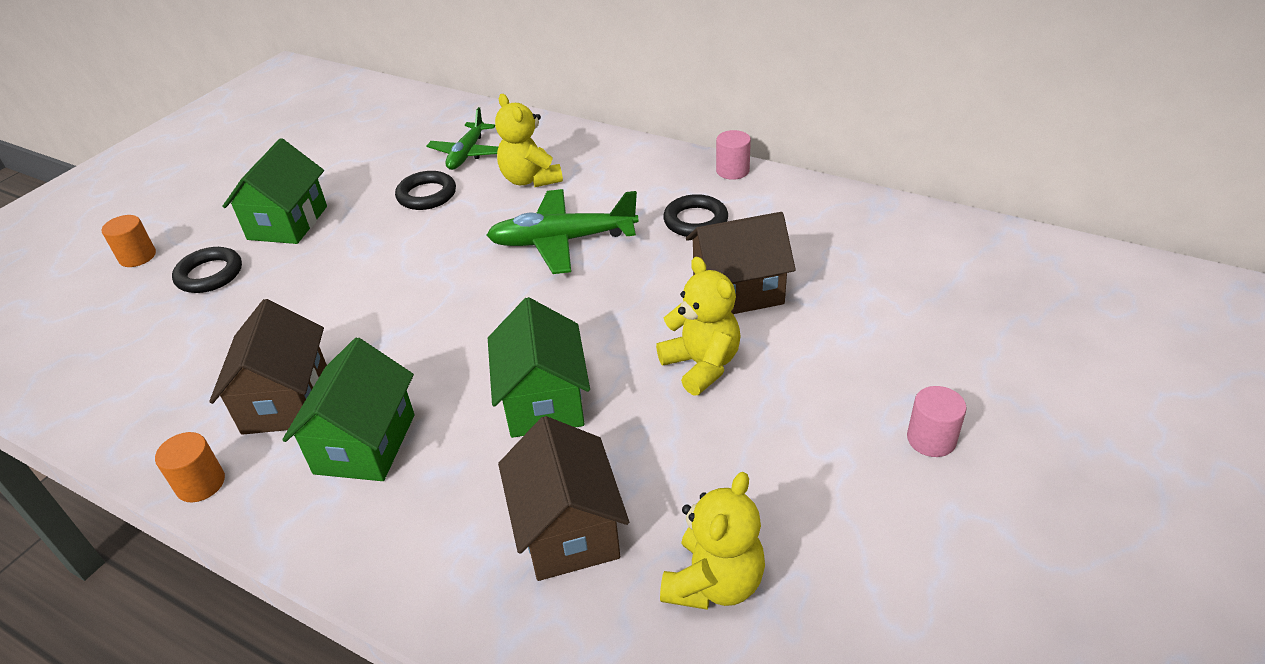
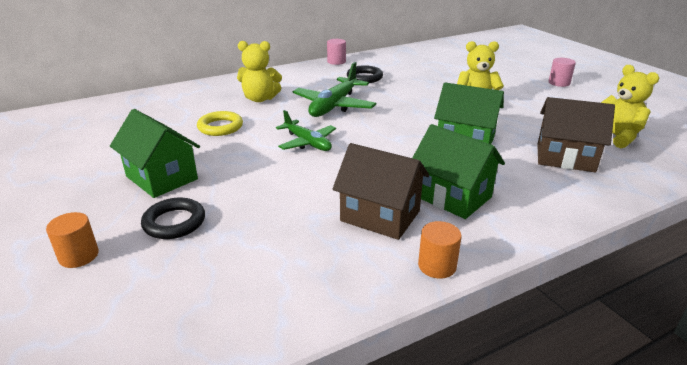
camera: 60 degrees left, 10 degrees down
black ring [395,171,456,210] -> yellow ring [197,111,243,136]
green plane [427,107,498,170] -> green plane moved to [276,110,336,151]
brown house [686,212,796,314] -> none

